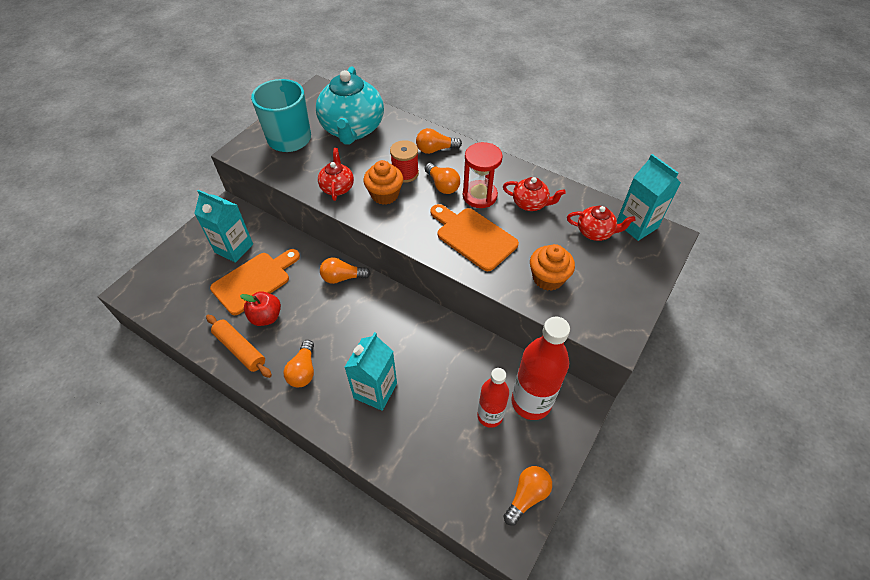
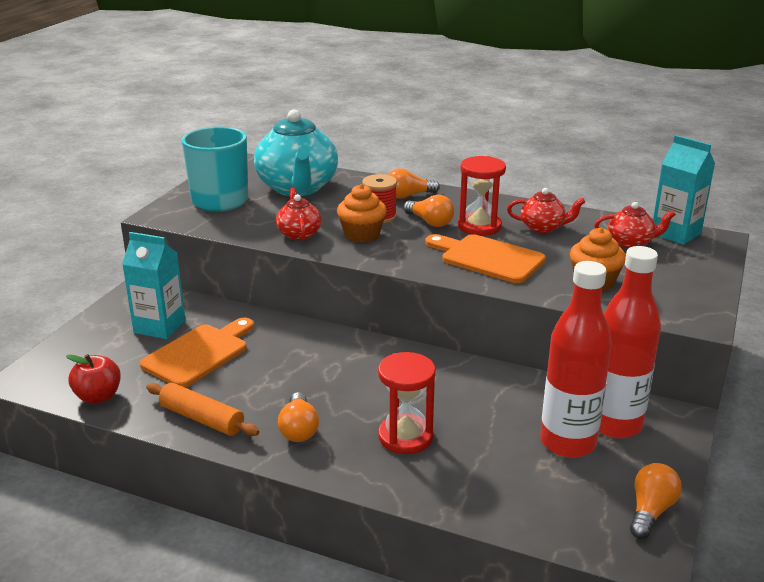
camera: 10 degrees left, 25 degrees down
red apple [240,291,281,326] -> red apple moved to [66,354,121,404]
orange light bulb [320,258,371,284] -> none
turquoise carton [345,332,397,411] -> red hourglass [378,352,436,454]
red bottle [477,368,509,428] -> red bottle [540,261,612,458], size x1.59

